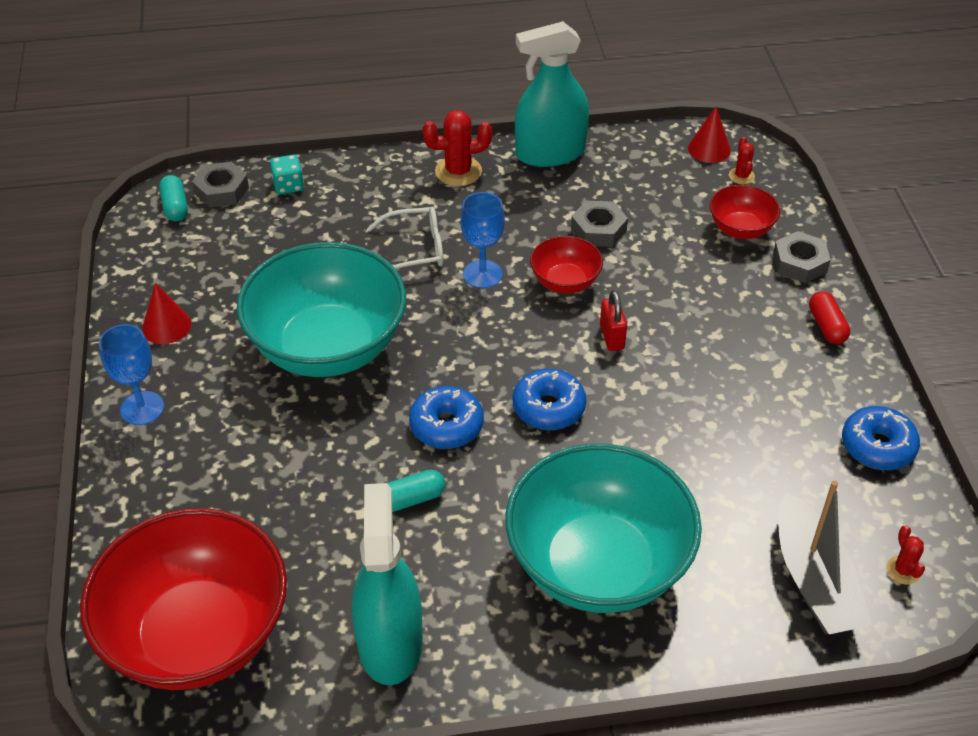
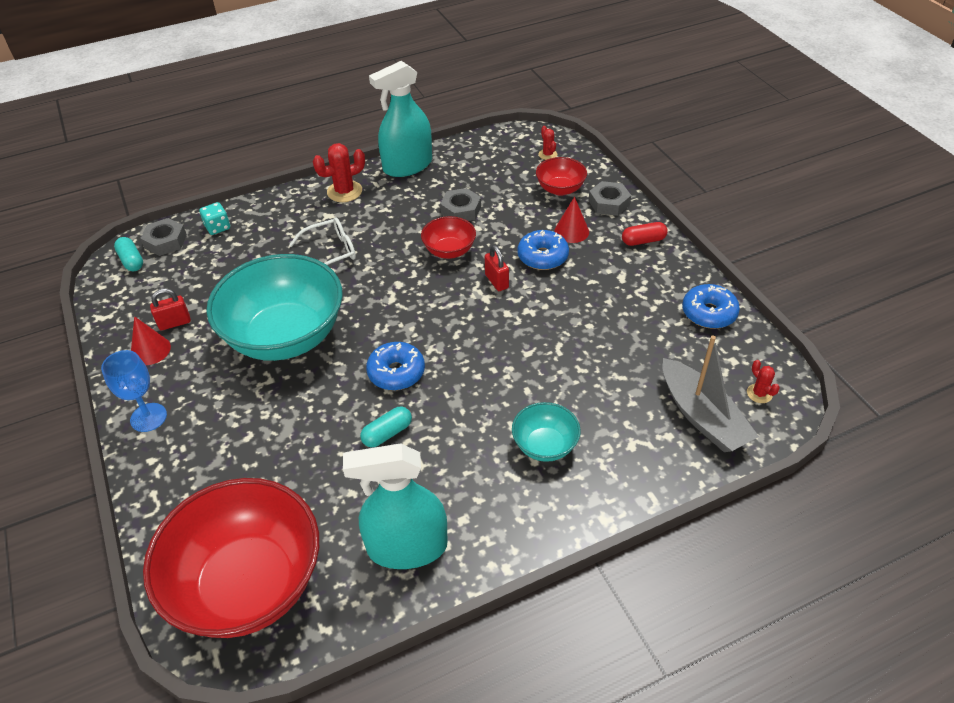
camera: 15 degrees left, 0 degrees up
turquoise spray bottle [352,483,423,685] -> turquoise spray bottle turned 75 degrees counterclockwise [343,443,448,569]
blue goblet [460,192,505,288] -> none
turquoise bowl [506,444,702,613] -> turquoise bowl [512,402,581,462], size x0.46
blue donut [513,369,586,430] -> blue donut moved to [517,230,569,270]
red cone [688,106,731,163] -> red cone moved to [554,197,589,243]
red capsule [809,291,850,344] -> red capsule turned 75 degrees counterclockwise [622,222,668,246]
none -> red padlock [150,288,191,330]

